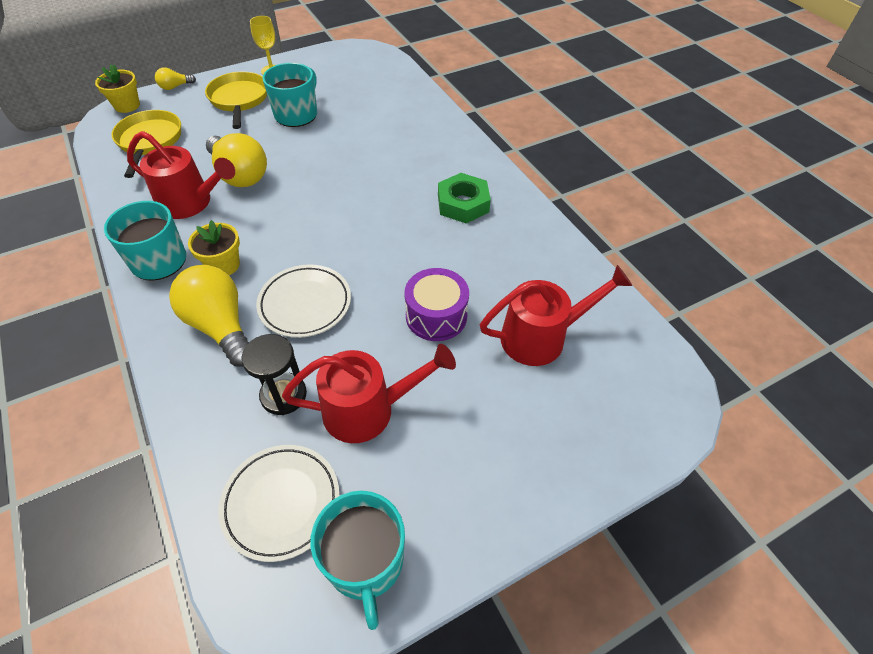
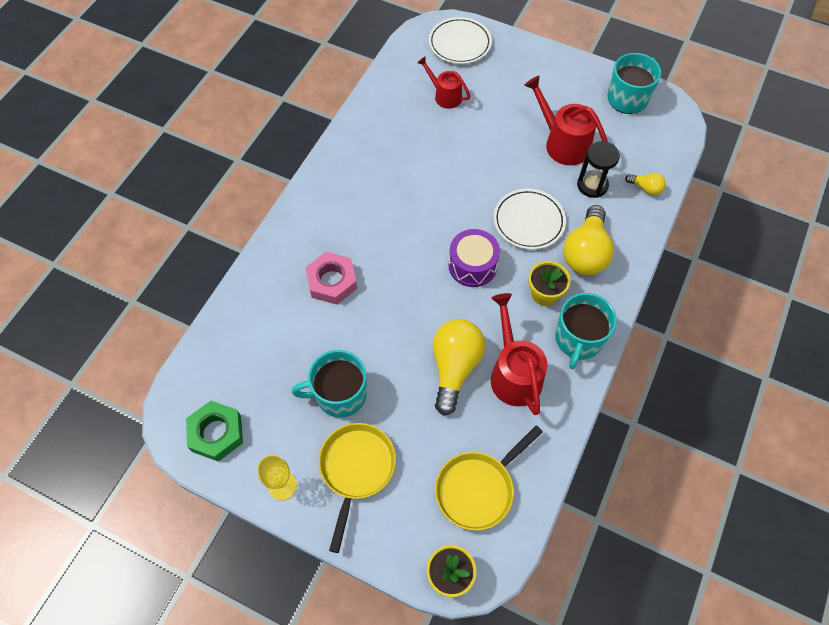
camera: 125 degrees left, 10 degrees up
yellow light bulb [155,67,196,90] -> yellow light bulb moved to [625,173,666,195]
yellow pan [205,71,267,129] -> yellow pan turned 150 degrees clockwise [319,423,396,553]
white plate [219,445,340,562] -> white plate moved to [429,17,492,64]
purple drum [404,268,469,341] -> purple drum moved to [449,229,500,287]
green nut [438,173,491,223] -> green nut moved to [186,401,243,462]
red watering can [480,265,632,366] -> red watering can [417,57,470,109], size x0.63
none -> pink nut [305,252,357,305]

